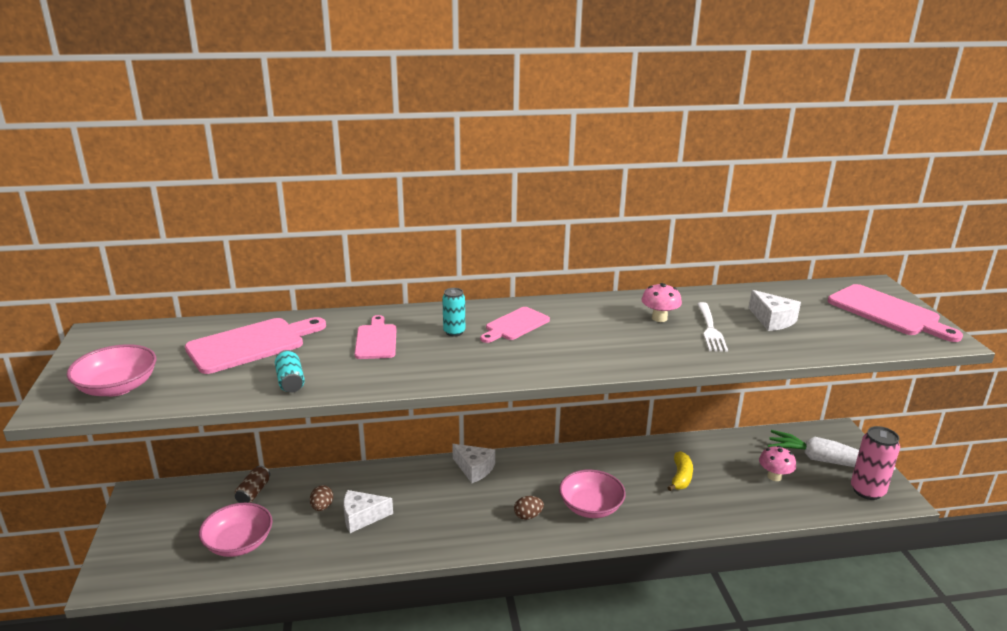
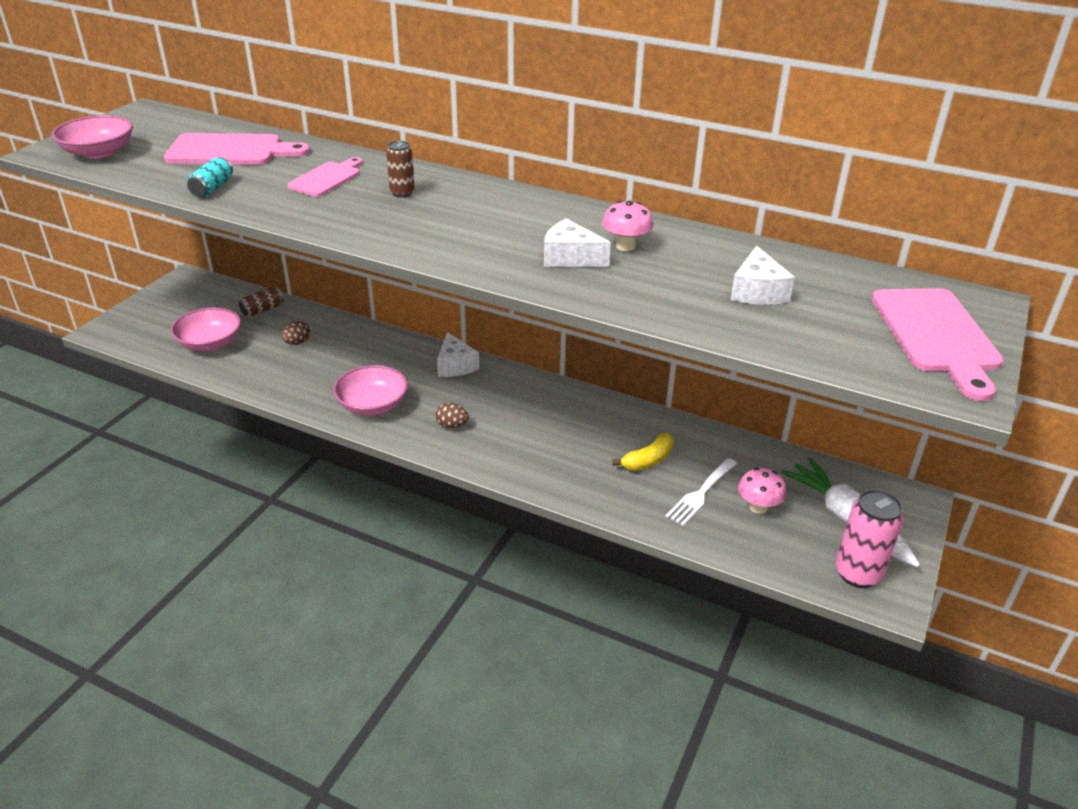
camera: 35 degrees right, 10 degrees up
white cheese [343,490,393,533] -> white cheese moved to [544,219,611,267]
turquoise can [442,288,465,337] -> brown can [386,141,415,198]
pink cutting board [480,307,550,343] -> none
pink bowl [559,470,626,518] -> pink bowl moved to [333,365,408,416]
white fork [697,302,728,352] -> white fork moved to [666,458,737,526]

